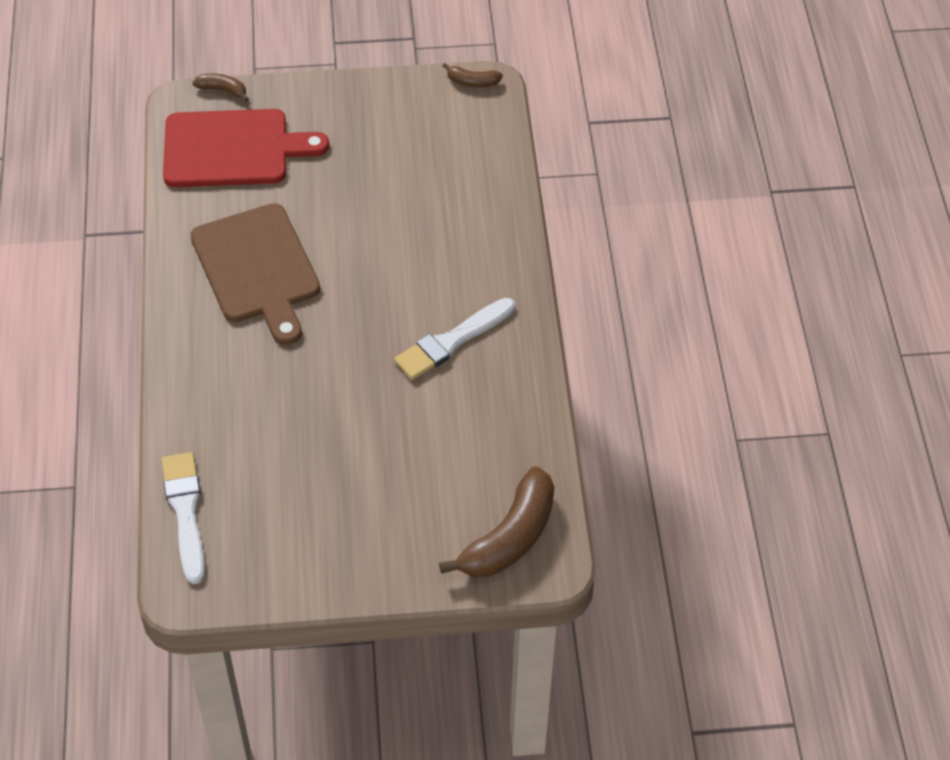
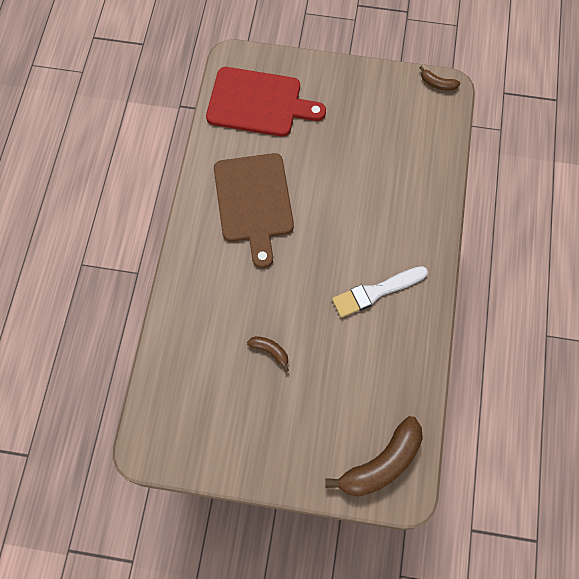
camera: 15 degrees right, 15 degrees up
white brush [162,452,205,584] -> none
brown banana [192,73,249,102] -> brown banana moved to [247,336,289,372]

